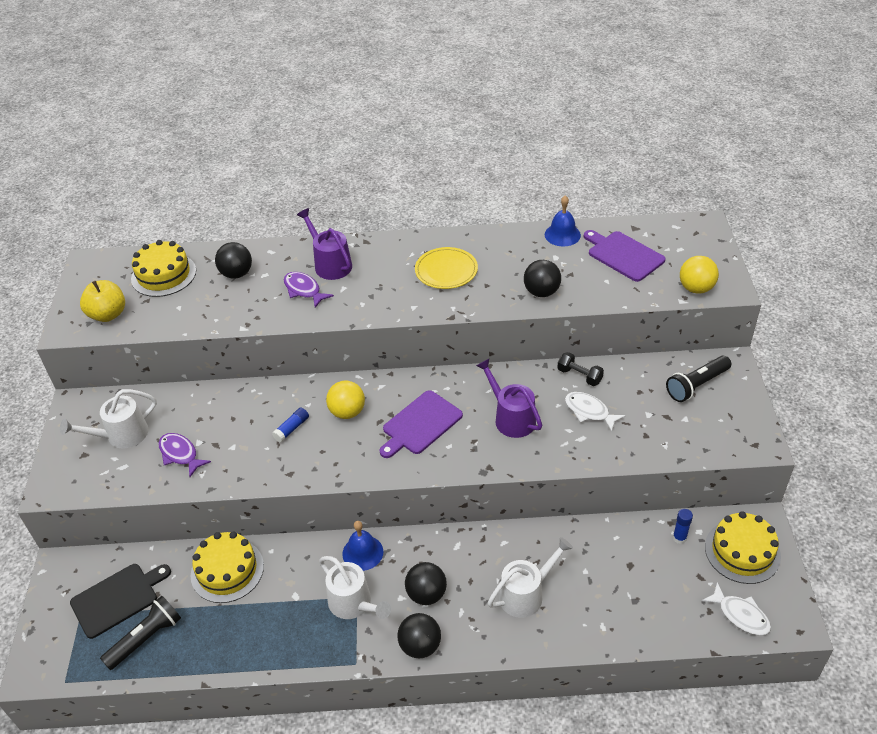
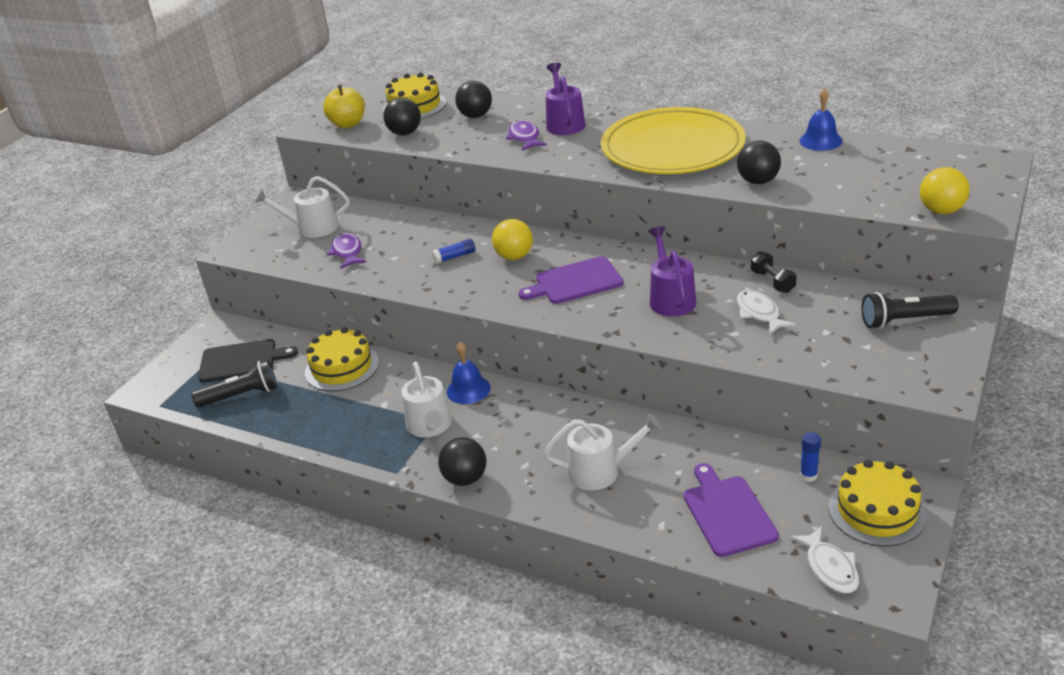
camera: 30 degrees right, 10 degrees down
black ball [405,562,447,605] -> black ball moved to [383,97,421,135]
yellow plate [415,247,478,289] -> yellow plate [601,107,746,174], size x2.05
purple cutting board [584,230,666,282] -> purple cutting board moved to [683,463,779,557]

